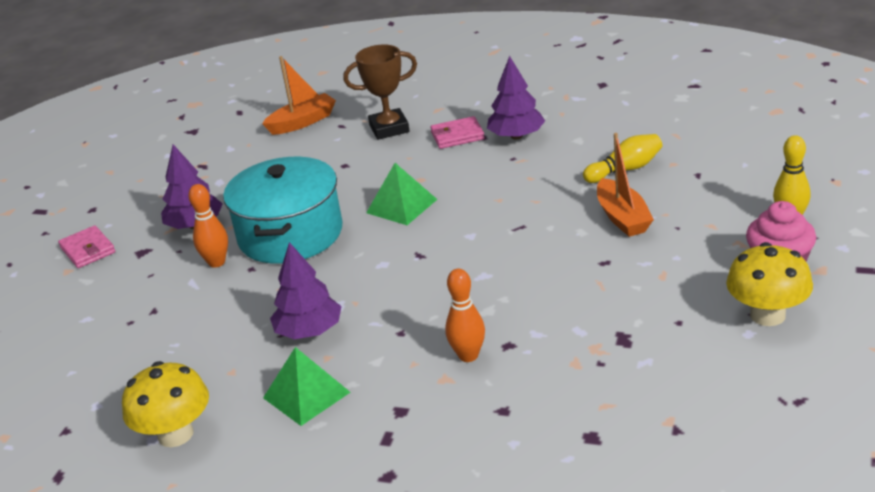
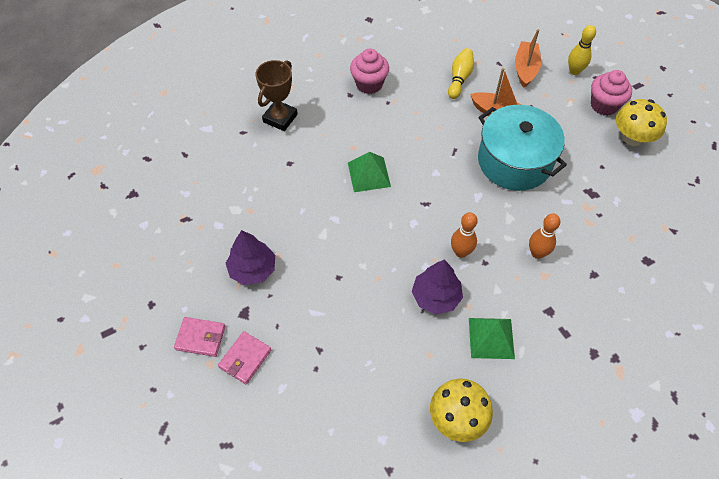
camera: 50 degrees left, 25 degrees up
orange bowling pin [188,184,228,268] -> orange bowling pin moved to [451,212,478,258]
turquoise pot [223,157,343,264] -> turquoise pot moved to [478,105,567,191]
orange boat [262,56,336,135] -> orange boat moved to [515,29,541,88]
pink wallet [430,116,485,149] -> pink wallet moved to [218,331,271,384]
purple tree [487,56,545,139] -> pink cupcake [350,48,389,94]

